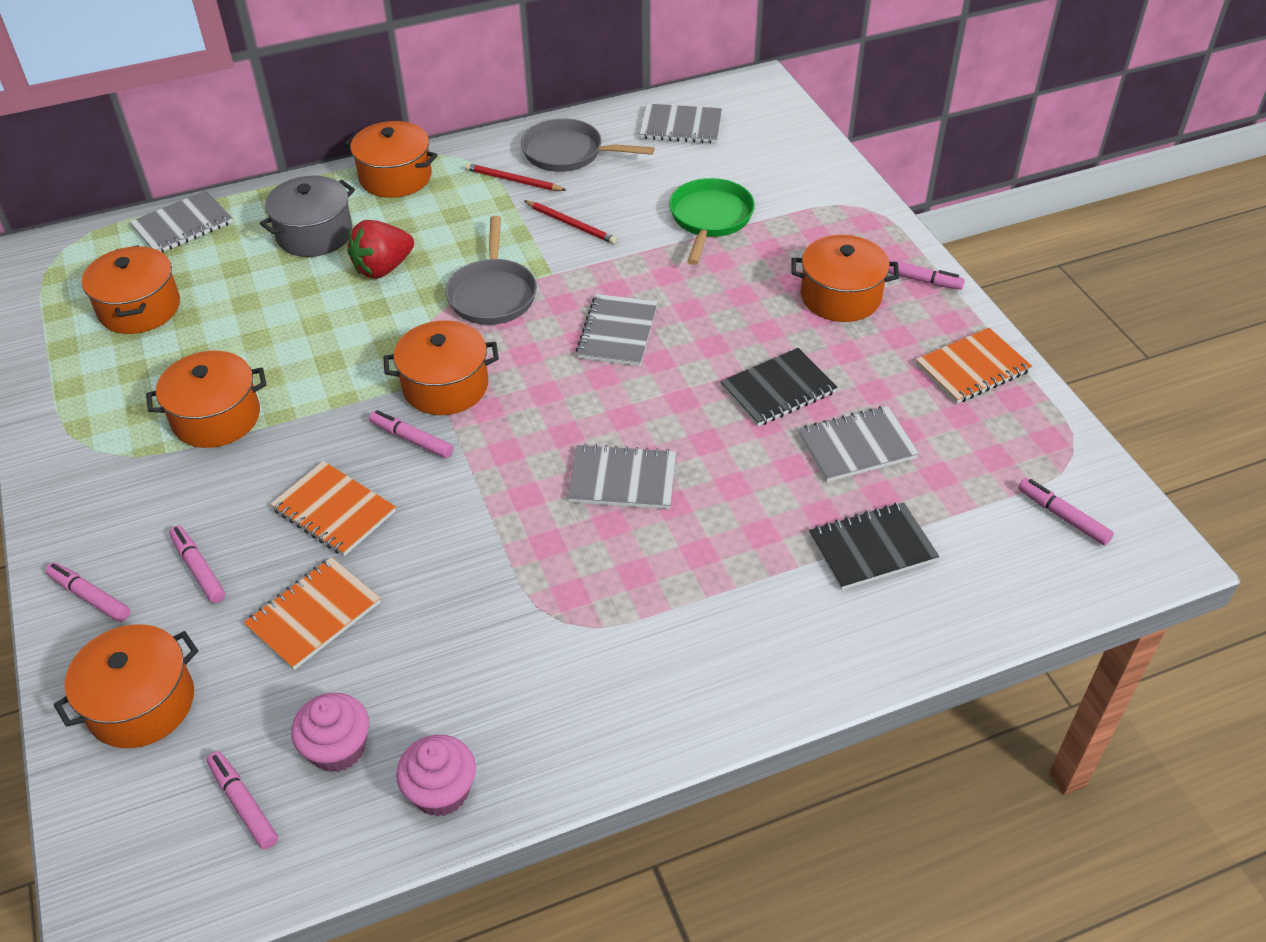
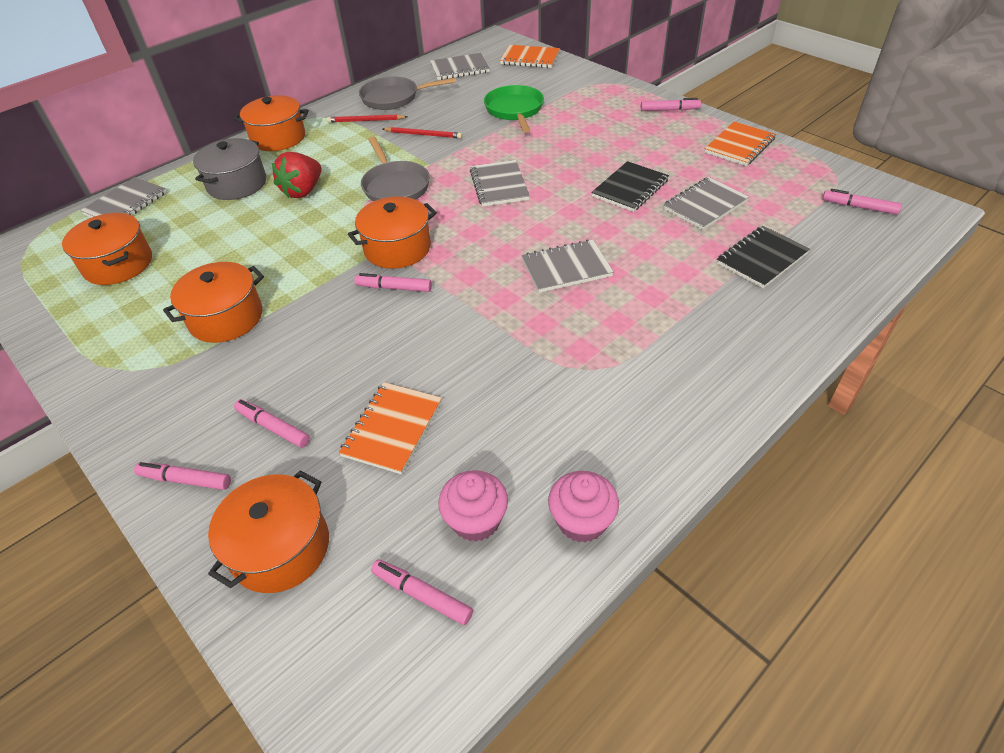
camera: 20 degrees left, 0 degrees up
orange notebook [270,461,396,556] -> orange notebook moved to [500,45,560,68]
orange pot [791,235,899,322] -> none

